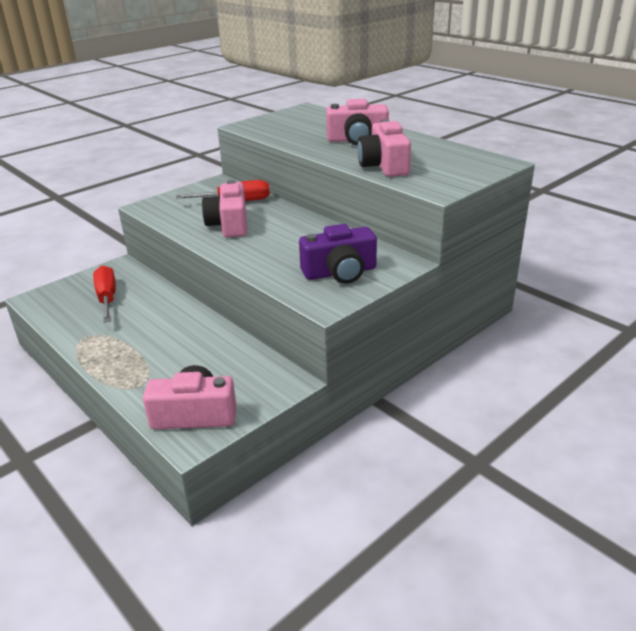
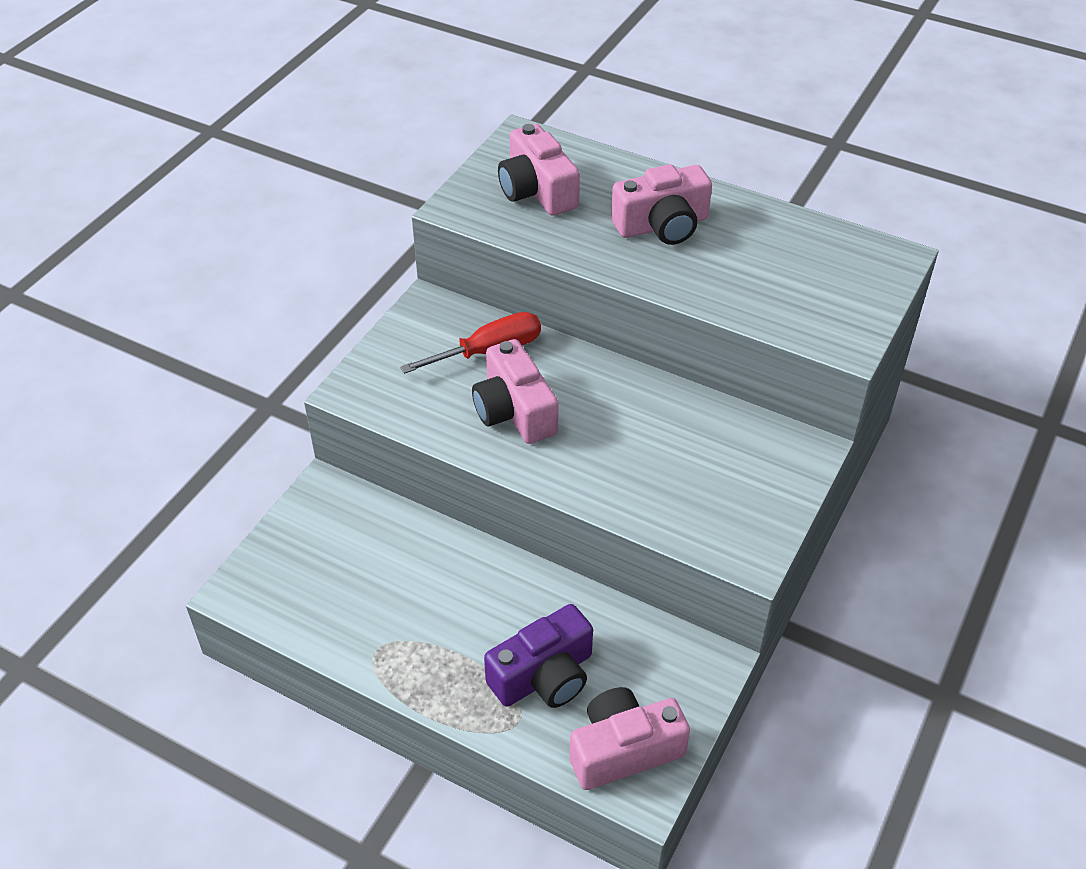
camera: 20 degrees left, 15 degrees up
red screwdriver [93,266,116,323] -> none
purple camera [299,224,377,284] -> purple camera moved to [484,604,593,708]
pink camera [357,119,411,177] -> pink camera moved to [498,124,580,216]

